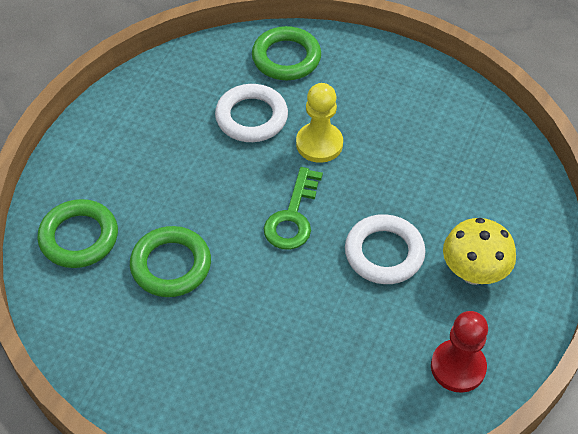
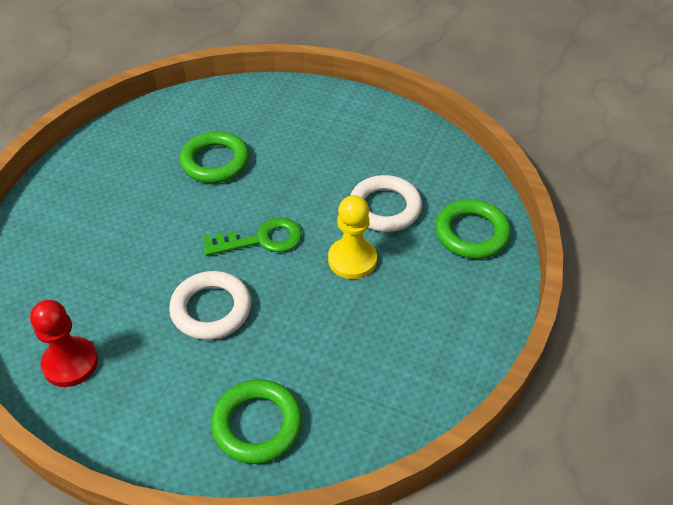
camera: 90 degrees right, 5 degrees down
green ring [37,199,118,268] -> green ring moved to [211,379,302,464]
green key [264,167,323,250] -> green key turned 150 degrees clockwise [203,217,302,256]
yellow mushroom [443,218,516,285] -> none

